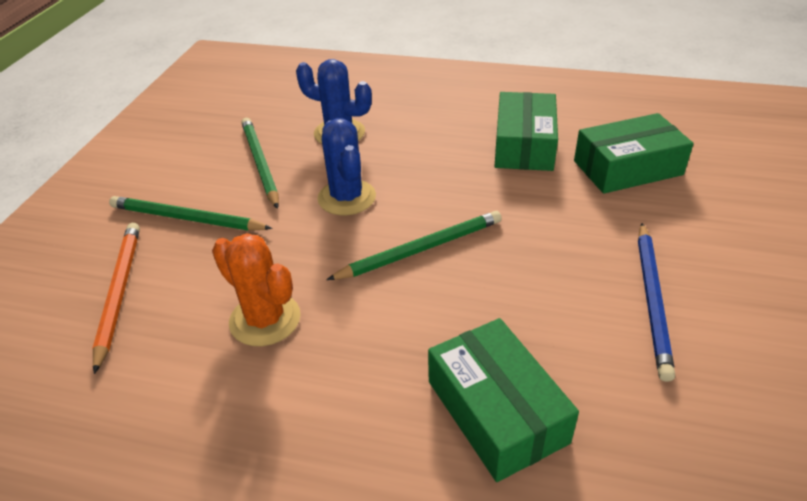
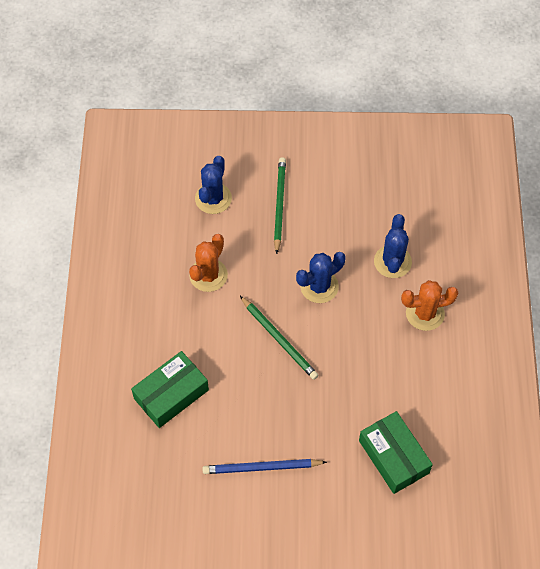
camera: 75 degrees right, 20 degrees up
orange pencil [92,223,140,374] -> blue cactus [195,156,232,214]
green pencil [241,118,279,209] -> none
green box [495,92,558,171] -> none
none -> orange cactus [401,280,458,331]

